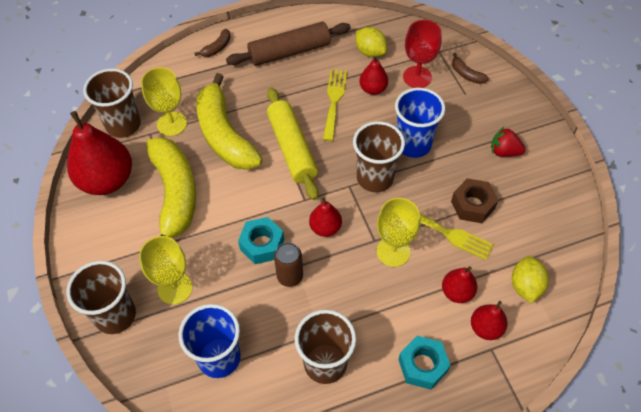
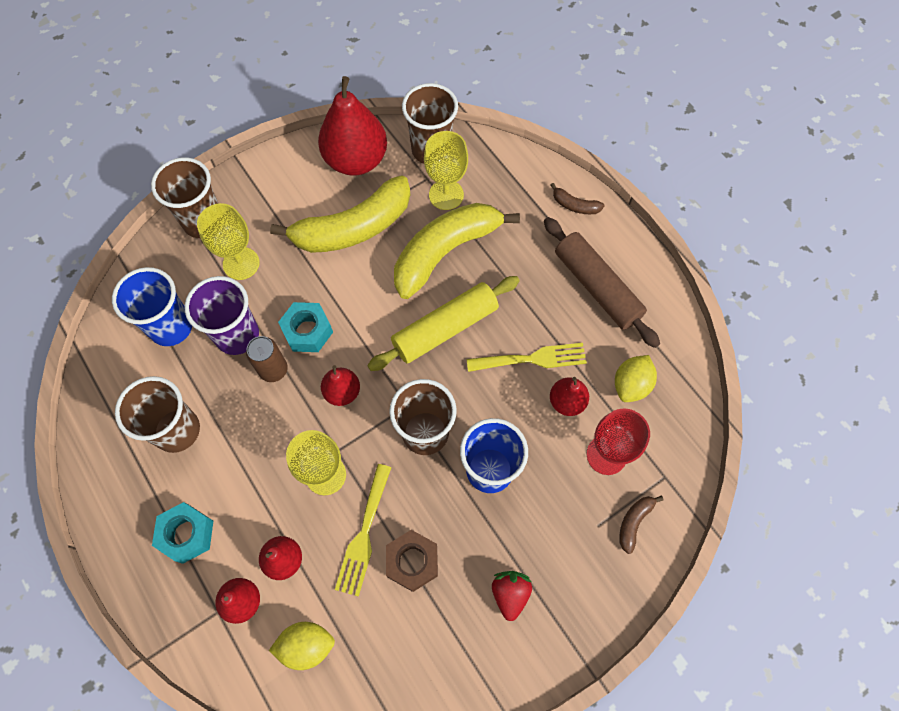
camera: 75 degrees right, 10 degrees up
none -> purple cup [185,276,259,355]

